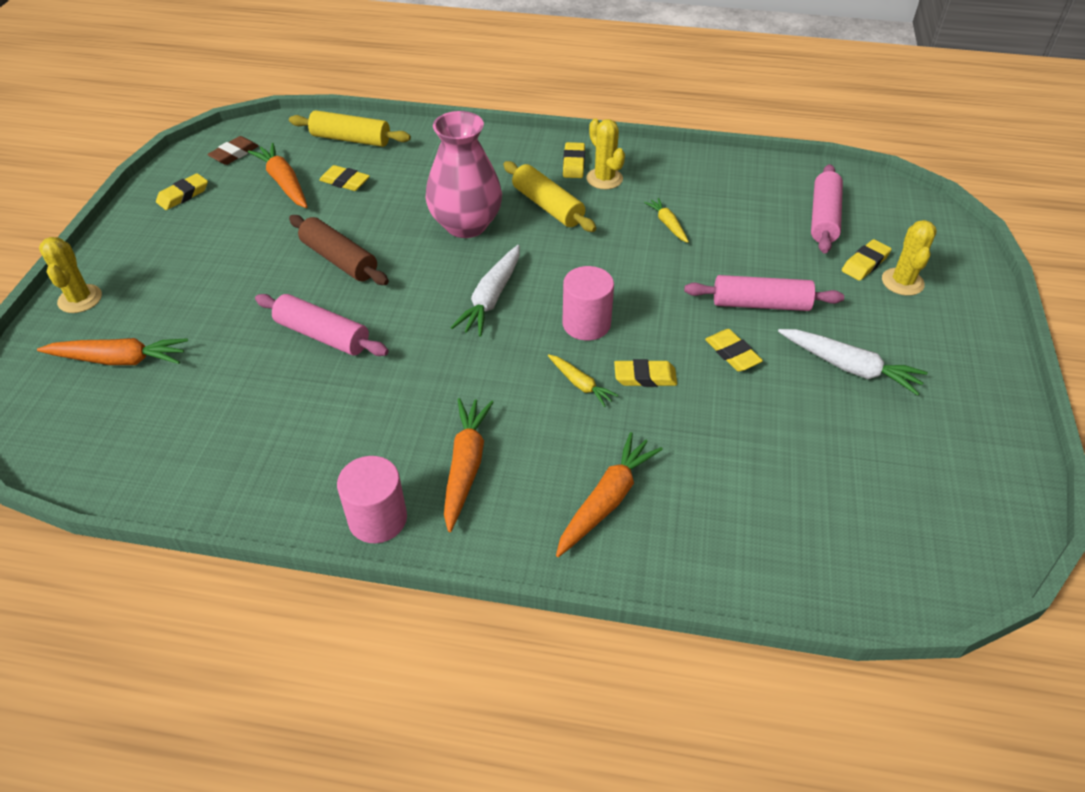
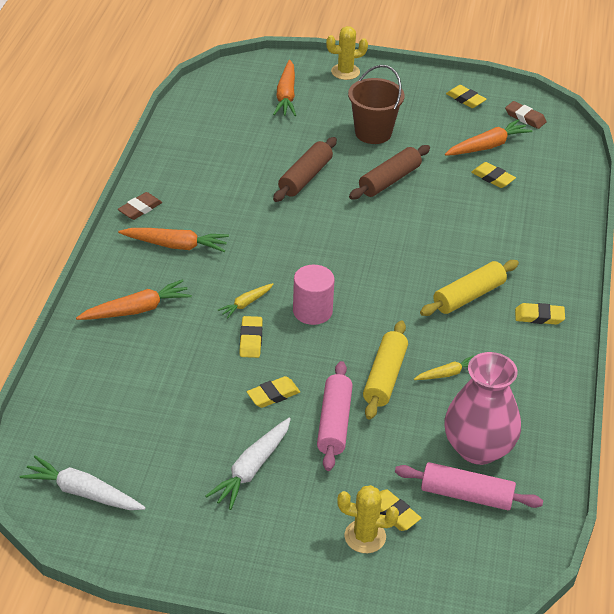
camera: 90 degrees right, 5 degrees down
pink rolling pin [255,294,389,356] -> brown rolling pin [273,137,337,202]
yellow rolling pin [289,110,411,147] -> yellow rolling pin moved to [363,321,408,420]
yellow eraser [319,165,370,191] -> yellow eraser turned 75 degrees counterclockwise [471,162,516,188]
pink cylinder [337,456,407,543] -> brown eraser [118,192,162,220]
pink vase [426,111,502,238] -> pink vase moved to [444,352,521,465]
white carrot [450,245,520,337] -> white carrot moved to [20,456,146,510]
orange carrot [556,432,663,557] -> orange carrot turned 60 degrees counterclockwise [76,279,192,320]
yellow cactus [586,119,625,189] -> none
none -> brown bucket [348,65,405,144]

